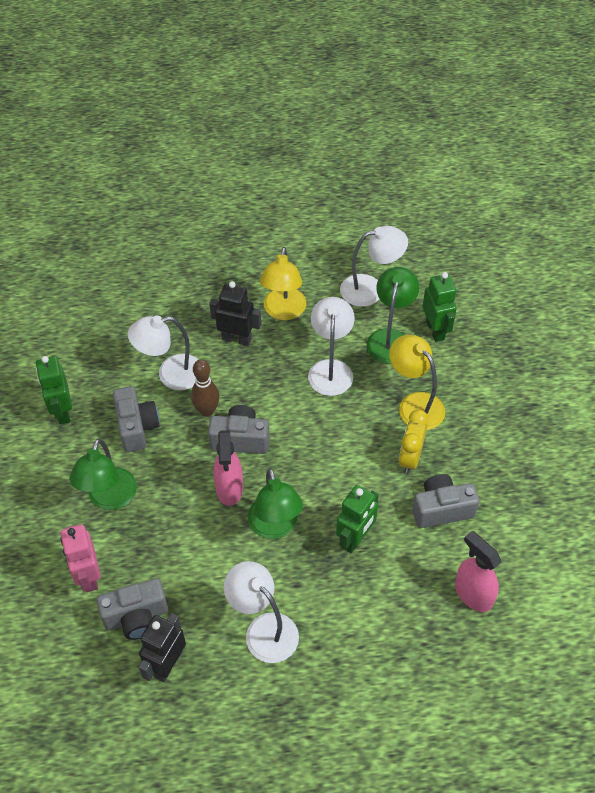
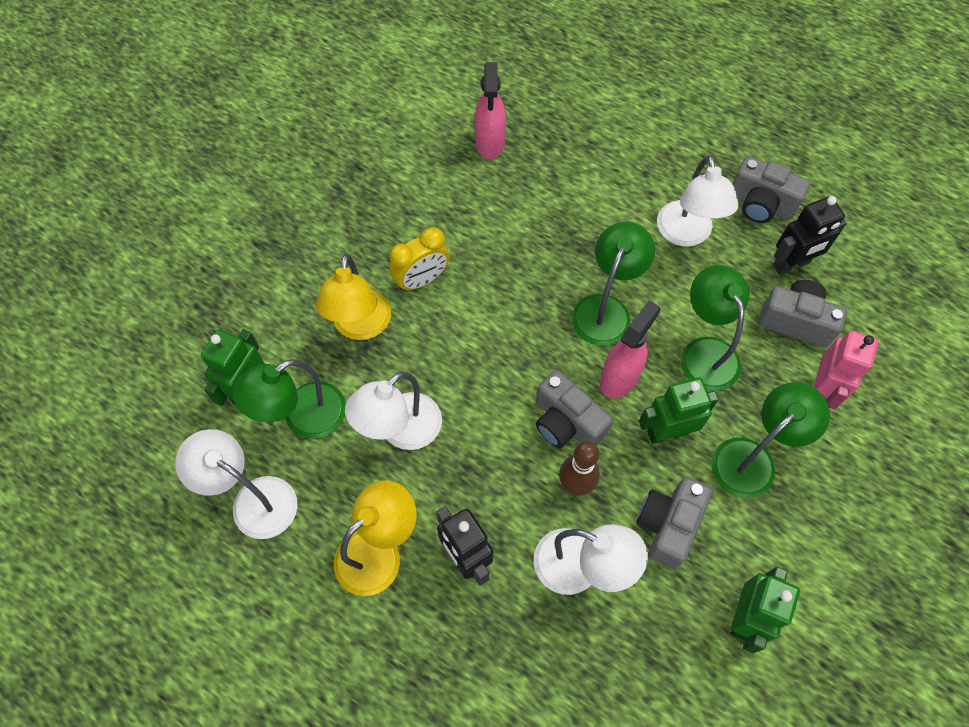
camera: 140 degrees left, 10 degrees up
green robot [336,485,379,553] -> green robot moved to [639,377,719,444]
grey camera [412,474,479,528] -> grey camera moved to [732,156,810,223]
none -> green lamp [681,265,750,391]

